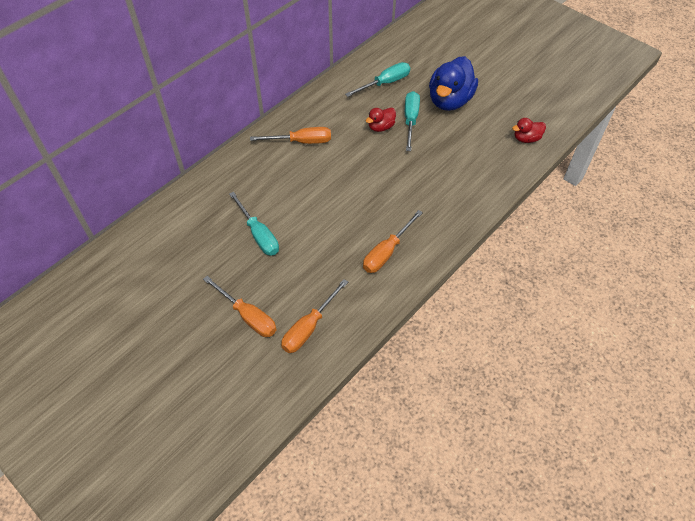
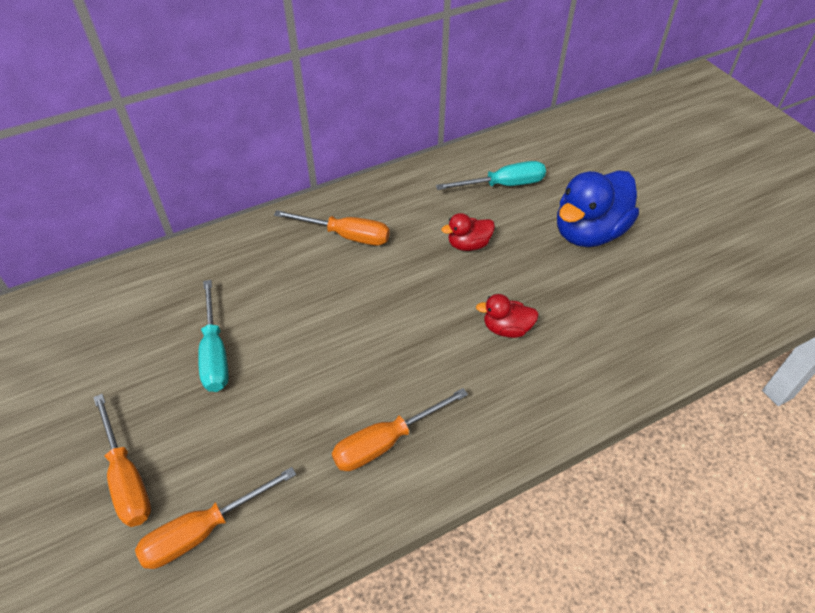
camera: 20 degrees right, 5 degrees down
turquoise screwdriver [405,91,420,151] -> none
red duck [512,118,546,143] -> red duck moved to [476,294,539,338]

